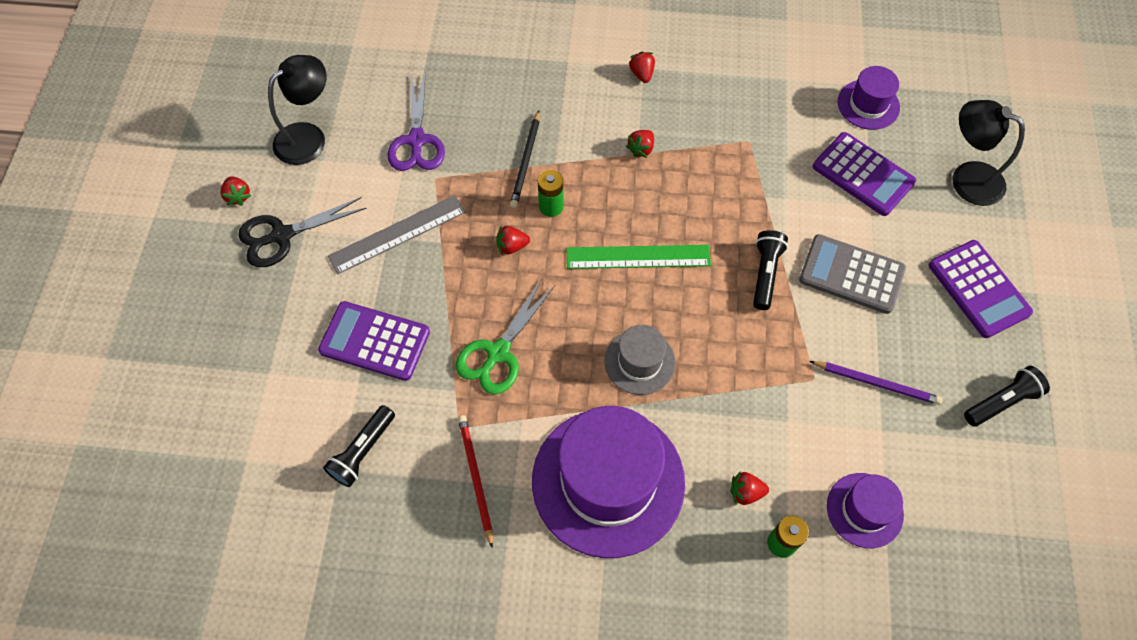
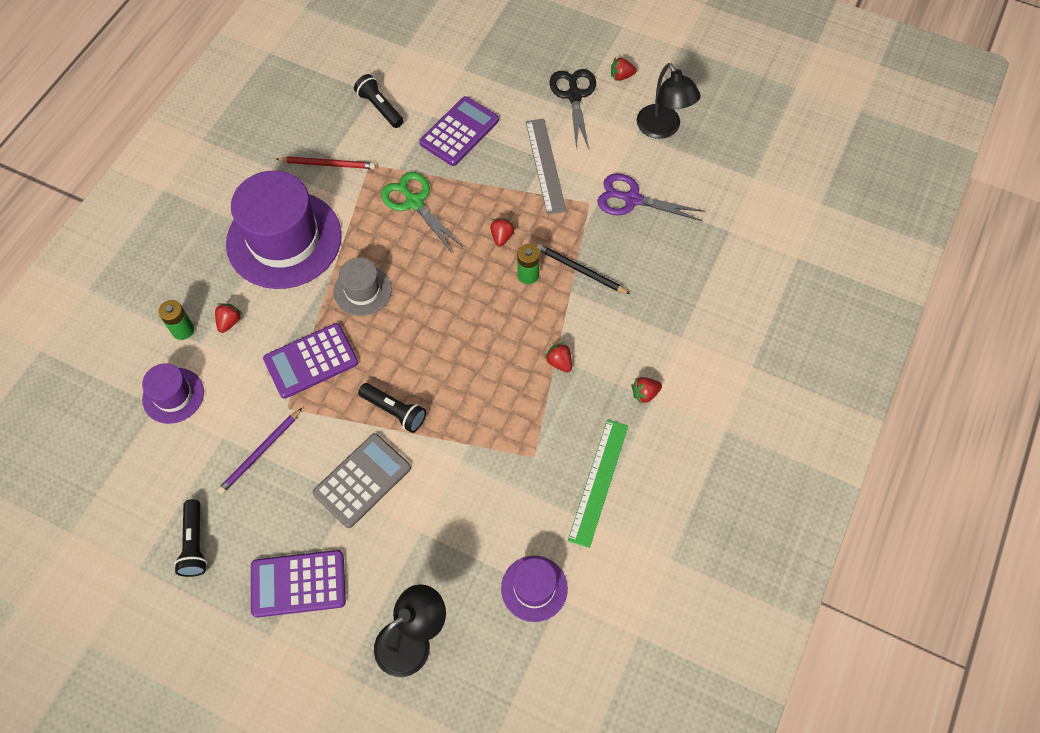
camera: 110 degrees right, 0 degrees up
green ruler [567,245,711,269] -> green ruler moved to [568,419,628,548]
red strawberry [629,51,655,83] -> red strawberry turned 150 degrees clockwise [631,377,662,404]
purple calculator [813,132,916,216] -> purple calculator moved to [263,323,358,399]

